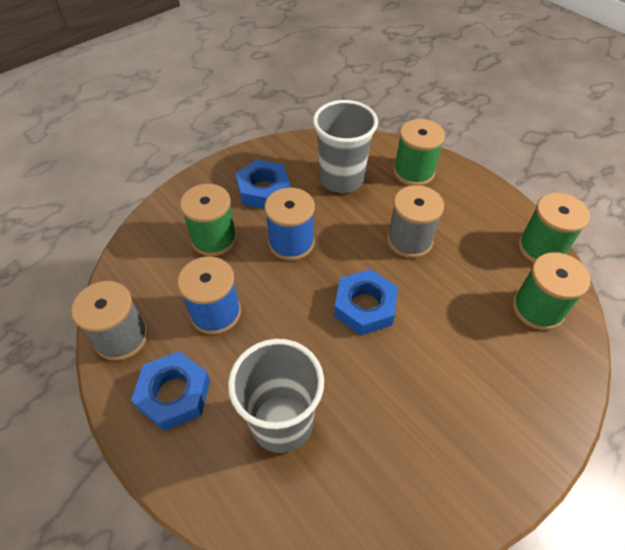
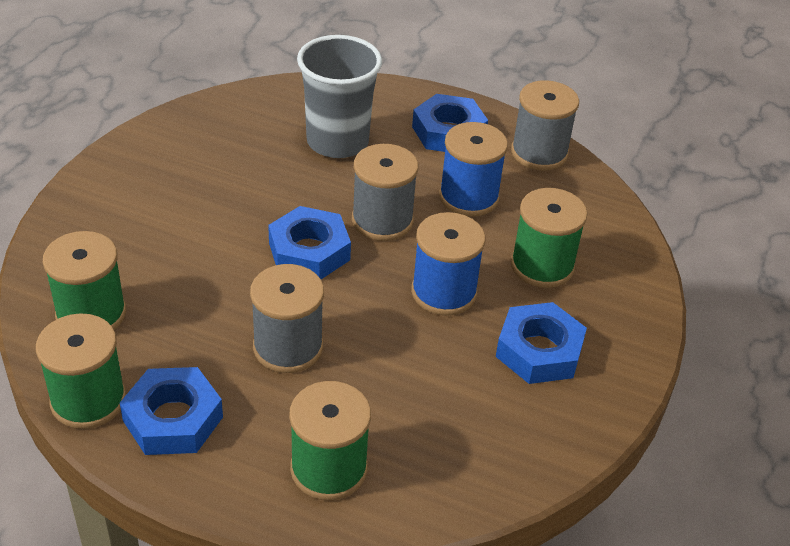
camera: 150 degrees right, 10 degrees down
grey cup [313,100,378,193] -> none
none -> blue nut [120,367,223,455]
none -> grey spool [352,144,418,241]

